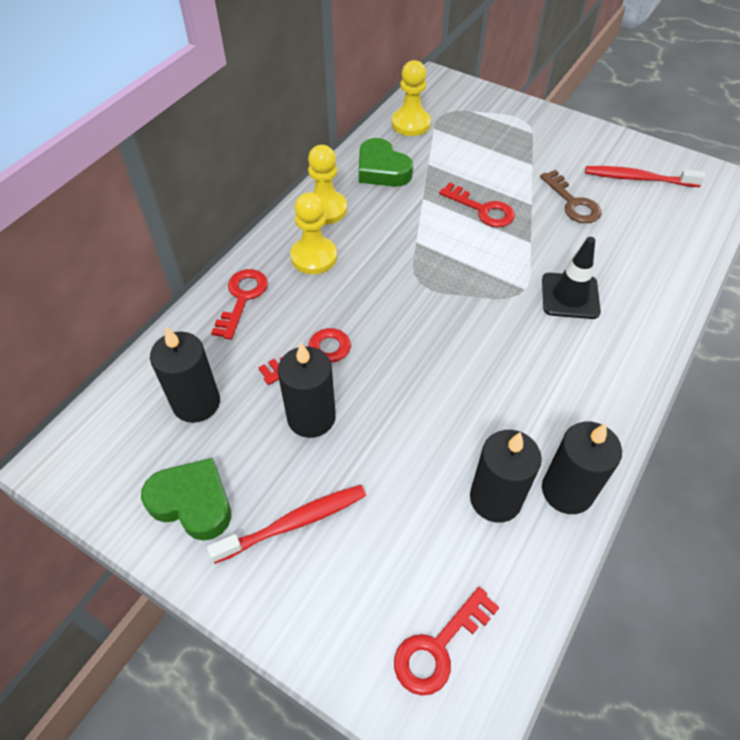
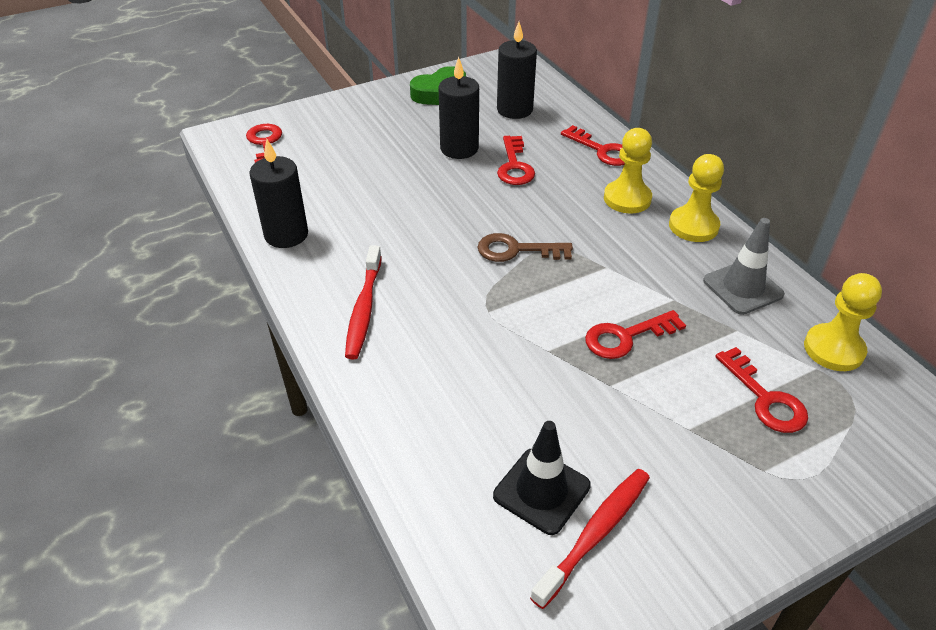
camera: 120 degrees right, 10 degrees down
red toothbrush [207,485,366,564] -> red toothbrush moved to [345,245,382,359]
green heart [359,138,413,187] -> grey traffic cone [703,218,785,315]
black candle [470,430,542,522] -> none
brown key [540,170,601,223] -> brown key moved to [478,233,573,262]
black traffic cone [542,237,601,319] -> black traffic cone moved to [493,421,591,535]
none -> red key [715,347,808,433]

